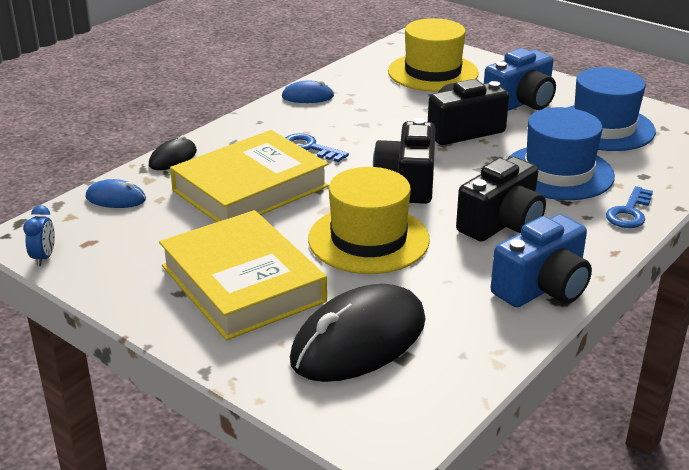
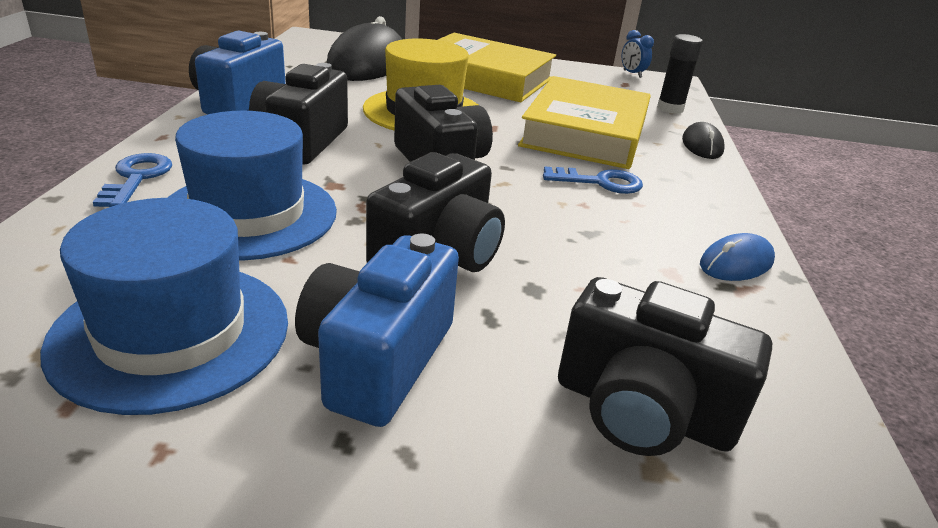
camera: 145 degrees right, 0 degrees up
blue mouse [85,179,146,208] -> black glue stick [657,34,703,114]
yellow hat [388,18,479,92] -> black camera [558,277,772,456]

